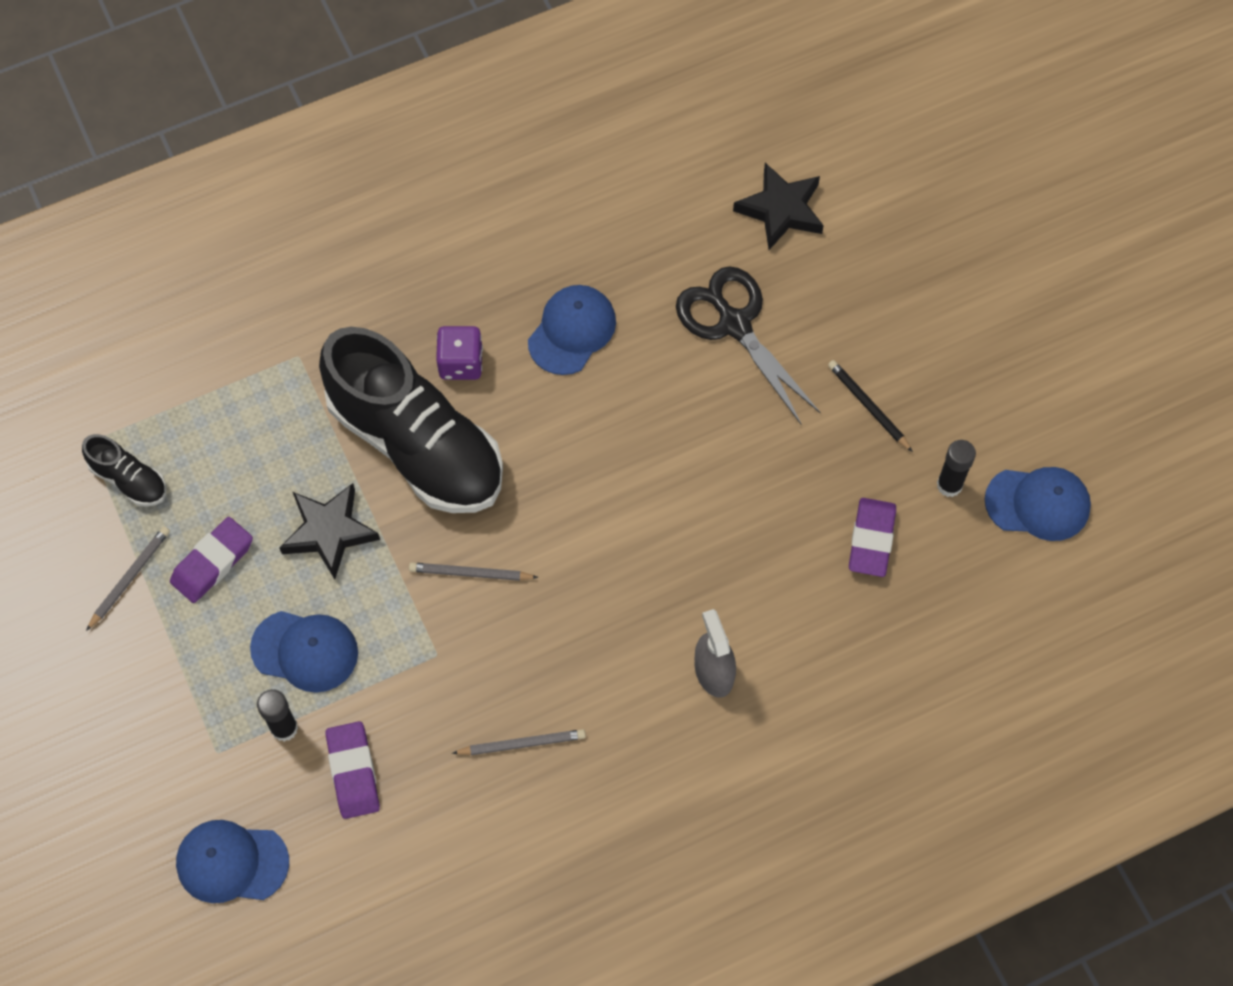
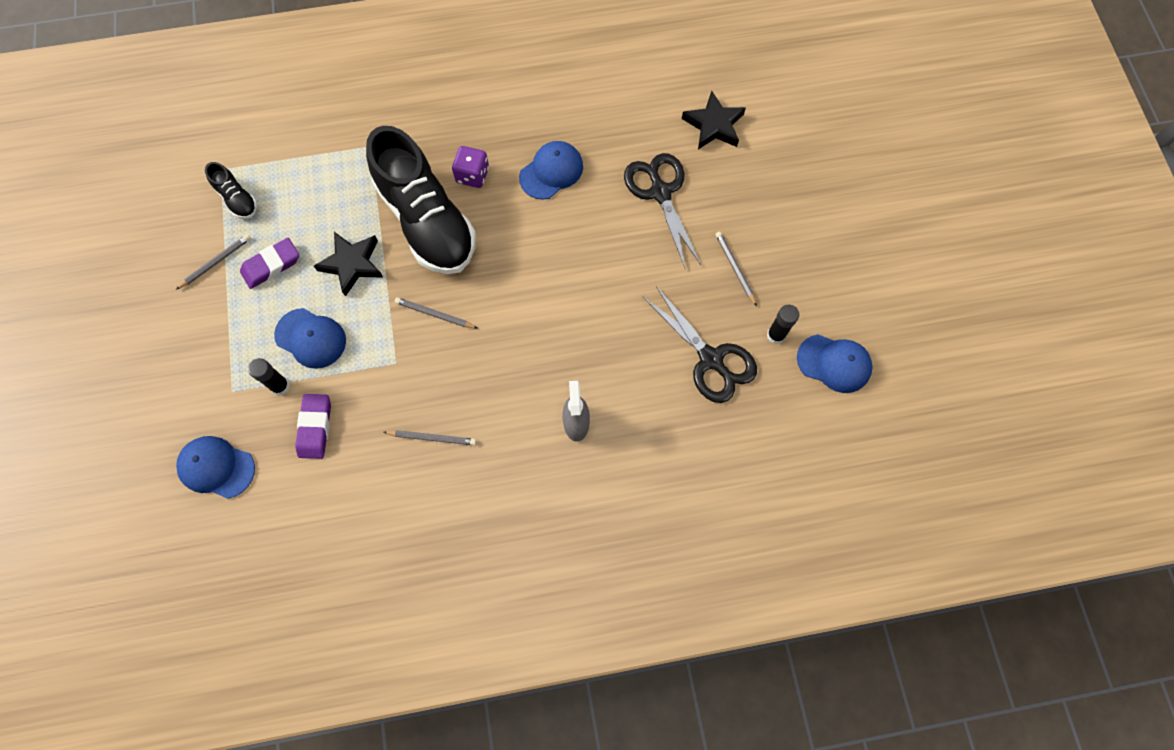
camera: 15 degrees right, 5 degrees up
black pencil [828,360,913,452] -> grey pencil [715,231,757,307]
purple eraser [849,498,896,577] -> black scissors [643,286,757,403]

